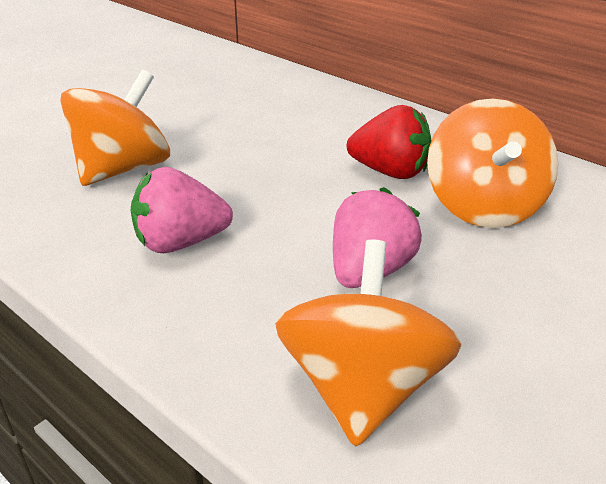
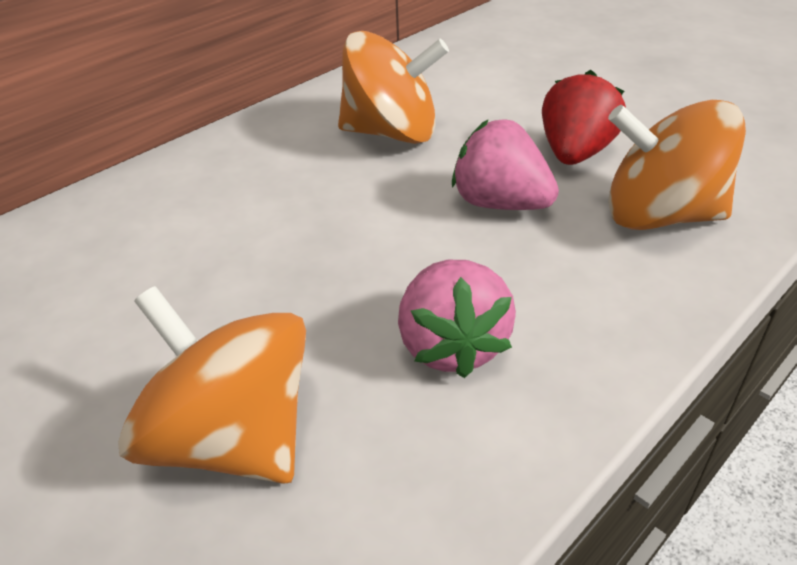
camera: 85 degrees left, 5 degrees up
red strawberry [347,105,431,179] -> red strawberry moved to [542,70,626,165]

